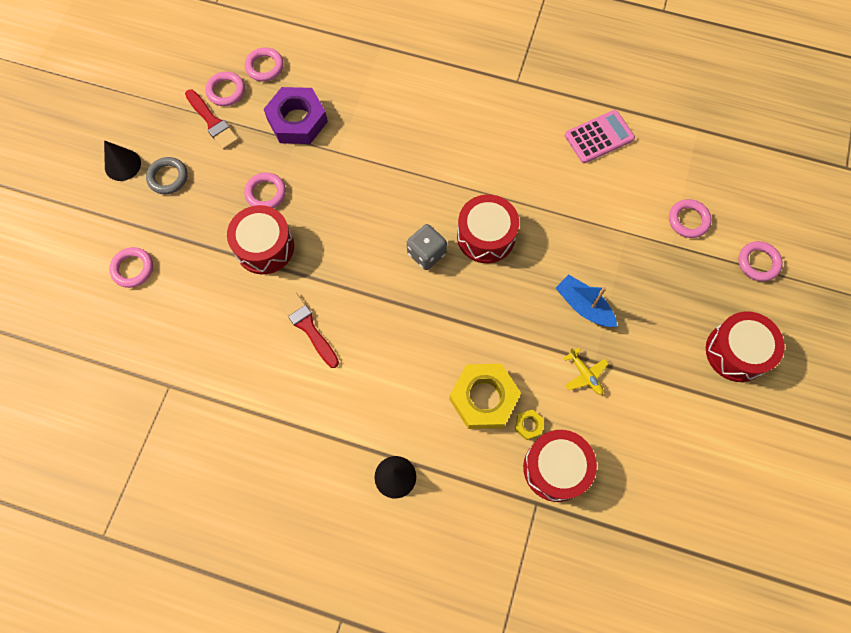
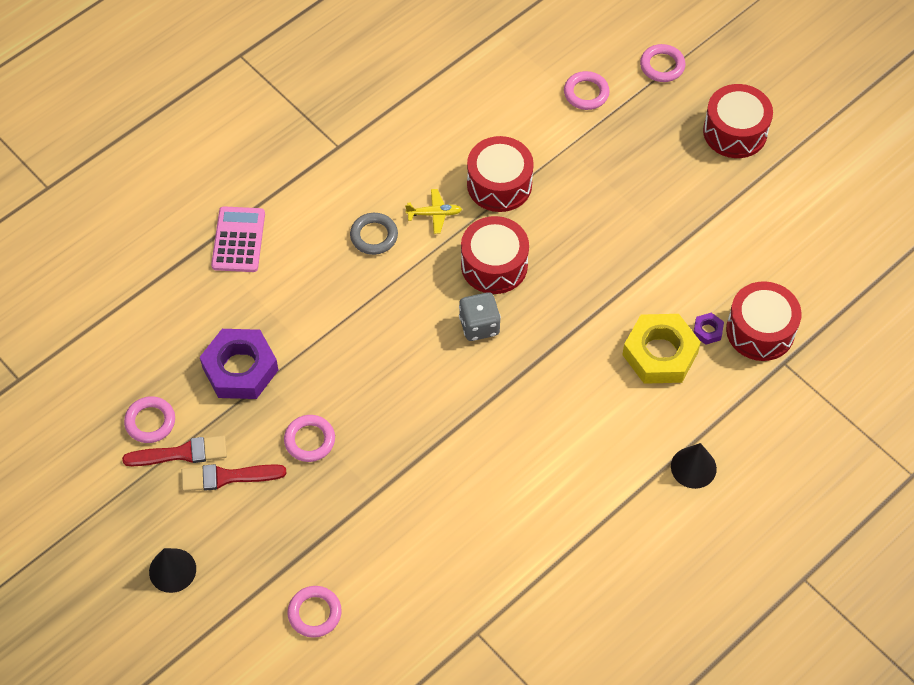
camera: 60 degrees left, 10 degrees down
grey ring [146,157,188,194] -> grey ring moved to [350,213,398,255]
red drum [227,205,294,274] -> red drum moved to [467,136,534,212]
pink ring [245,47,284,82] -> none
red brush [279,292,339,368] -> red brush moved to [181,464,286,492]
yellow nut [515,409,544,440] -> purple nut [694,313,724,345]
blue boat [556,274,617,327] -> none
yellow plane [563,348,609,395] -> yellow plane moved to [405,189,462,234]
pink calculator [565,110,635,163] -> pink calculator moved to [211,206,265,272]

